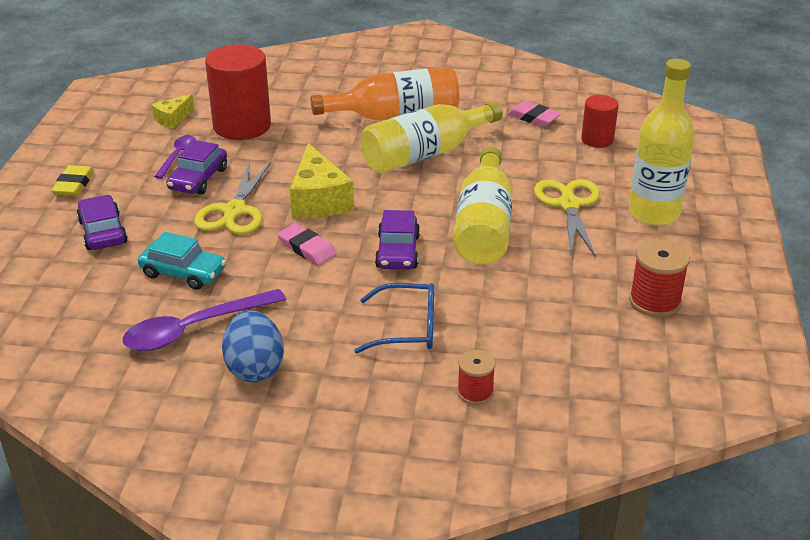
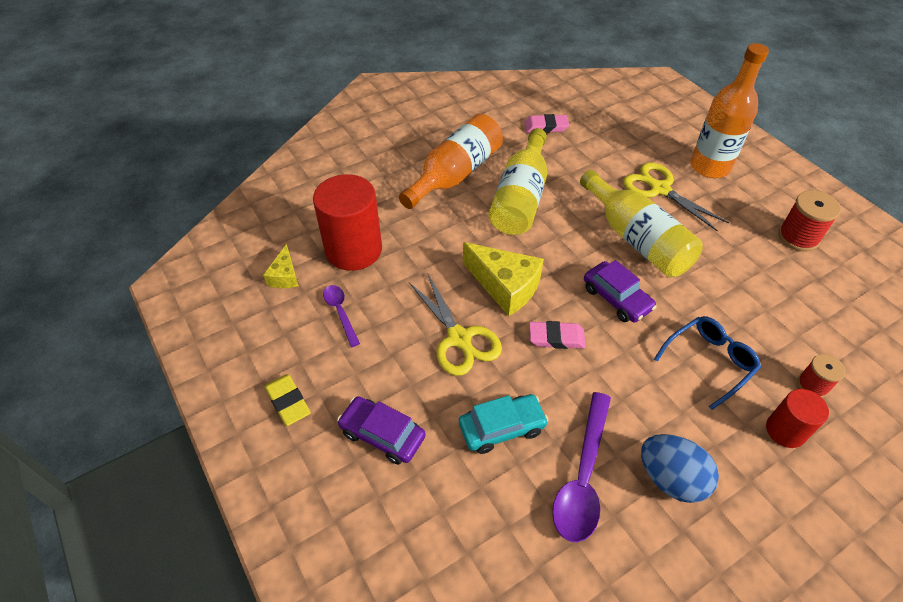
camera: 40 degrees left, 15 degrees up
purple car [166,140,227,195] -> none
red cylinder [581,95,619,148] -> red cylinder moved to [766,389,829,448]
yellow bottle [629,59,695,225] -> orange bottle [690,43,769,178]

